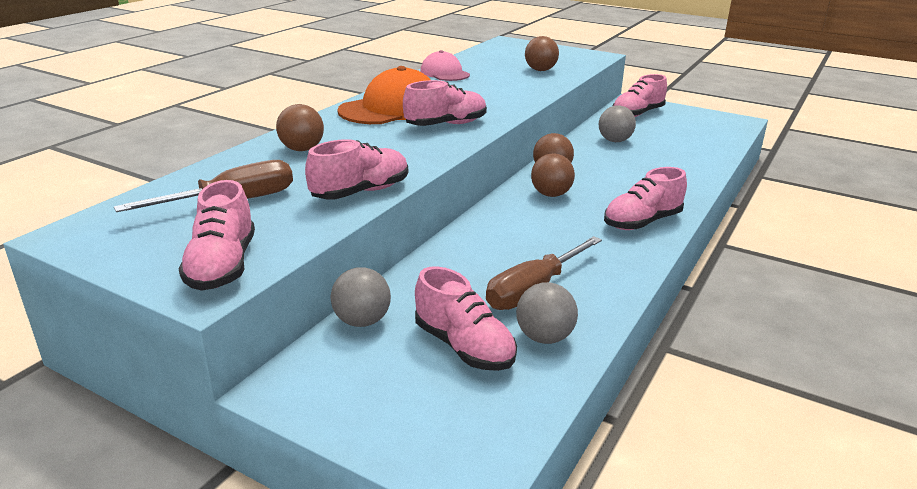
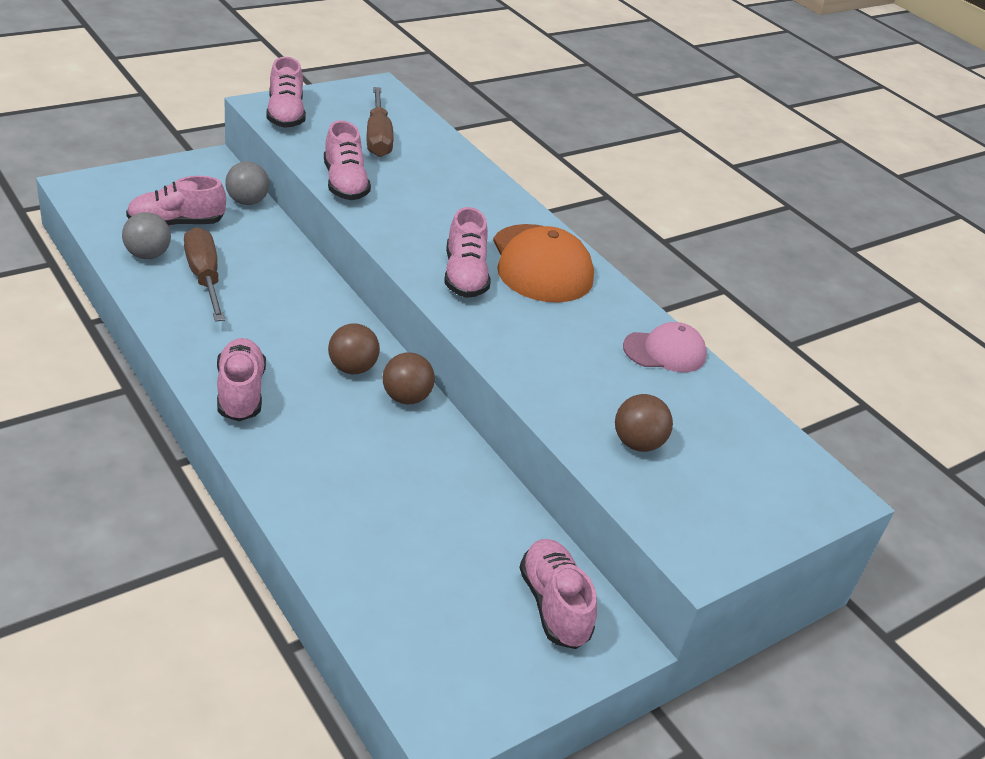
camera: 110 degrees right, 10 degrees up
pink shoe [178,180,255,291] -> pink shoe turned 120 degrees counterclockwise [266,57,306,128]
brown ball [276,104,324,151] -> none
grey ball [599,106,636,142] -> none

